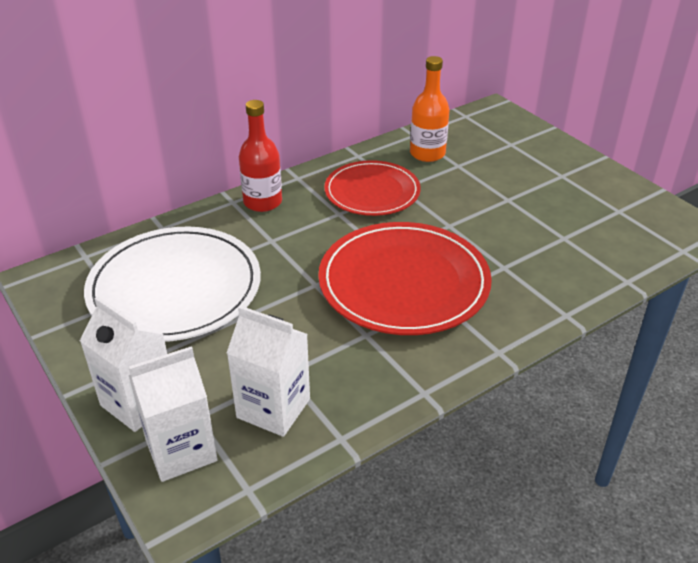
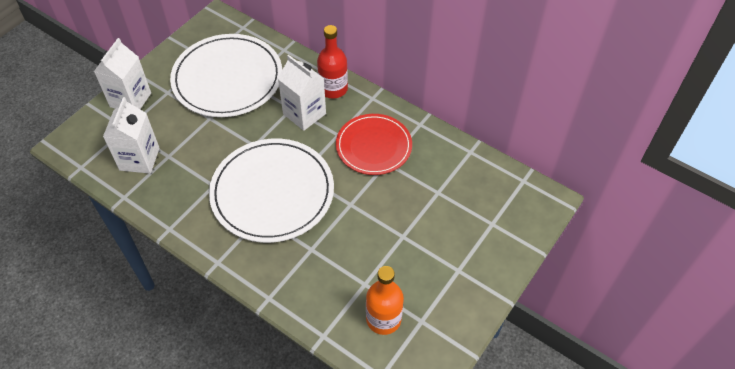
camera: 70 degrees right, 15 degrees up
white carton [129,346,218,482] -> white carton moved to [278,55,326,131]
red plate [318,222,492,335] -> white plate [209,138,334,243]
orange bottle [410,56,449,162] -> orange bottle moved to [366,266,404,335]

